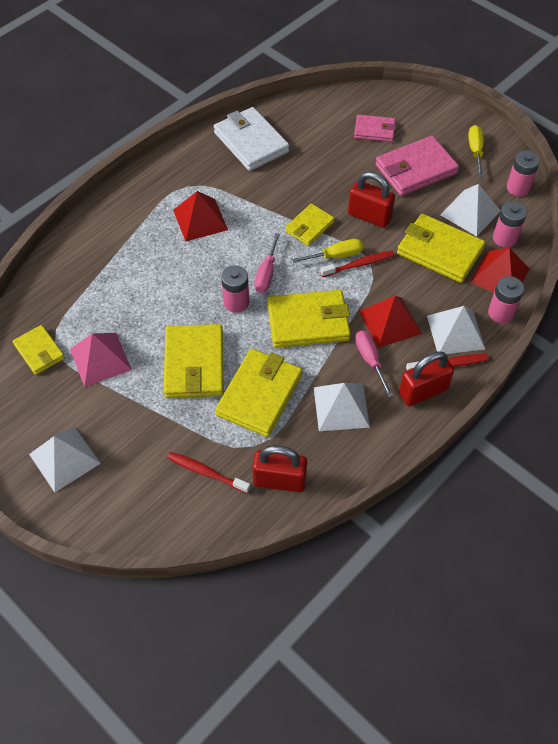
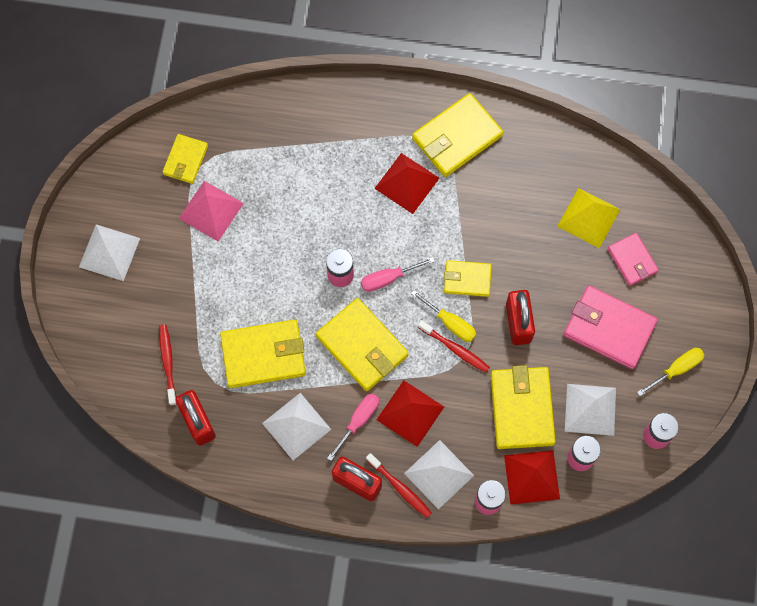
camera: 55 degrees right, 15 degrees up
yellow wallet [164,324,224,398] -> yellow wallet moved to [412,93,503,177]
white wallet [213,107,289,171] -> none
none -> yellow pyramid [557,188,621,248]

